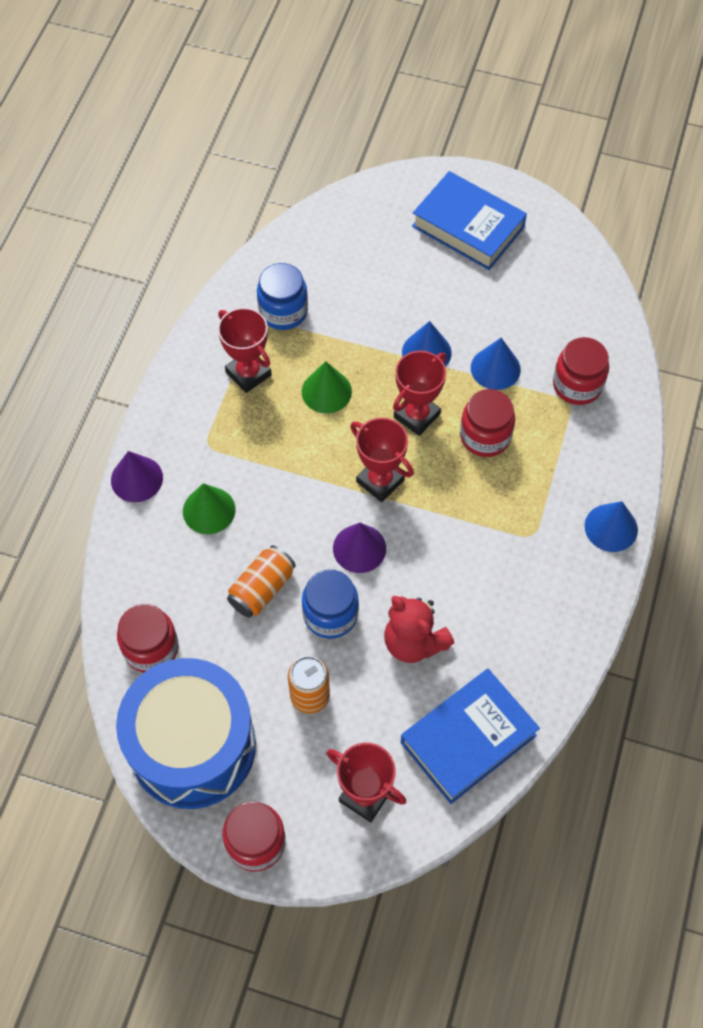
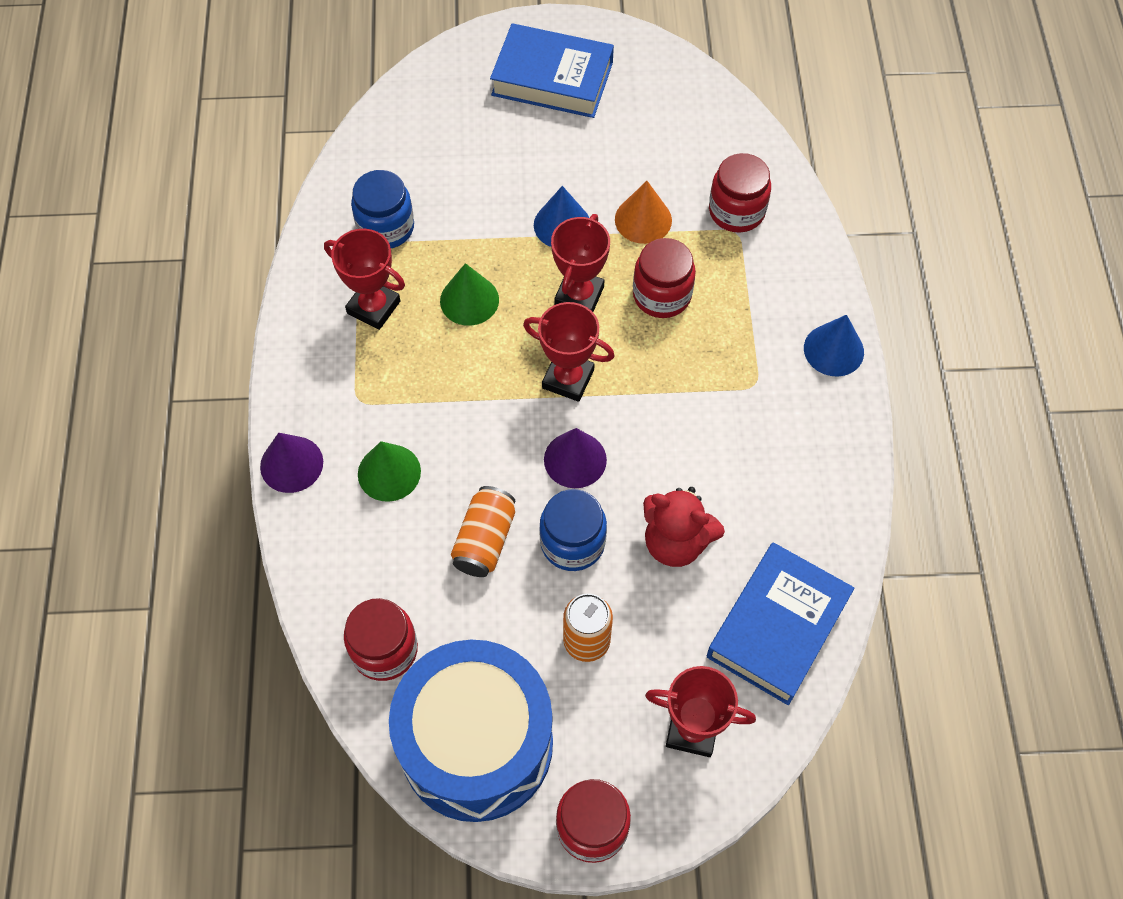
camera: 20 degrees left, 0 degrees up
blue cone [471,338,521,390] -> orange cone [615,181,672,244]

